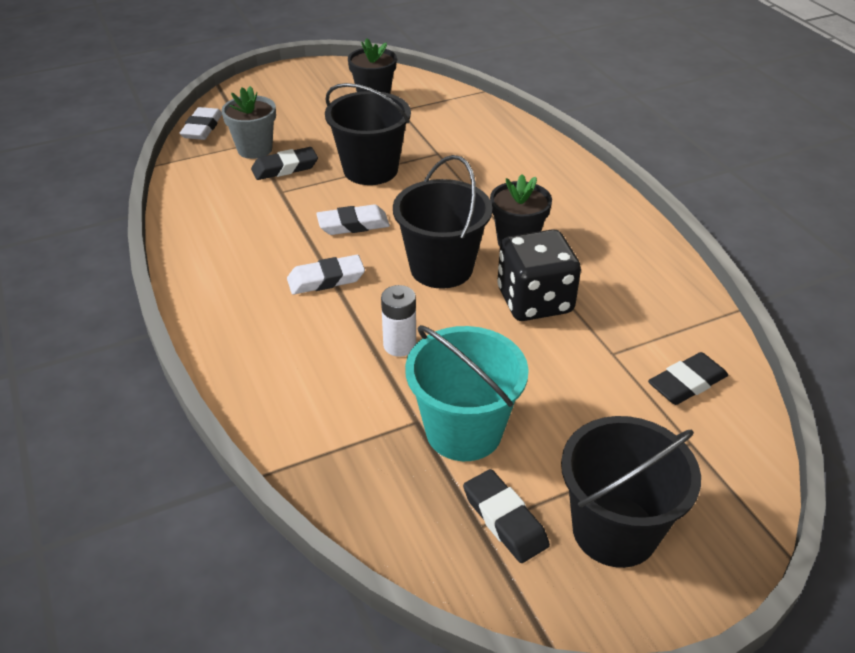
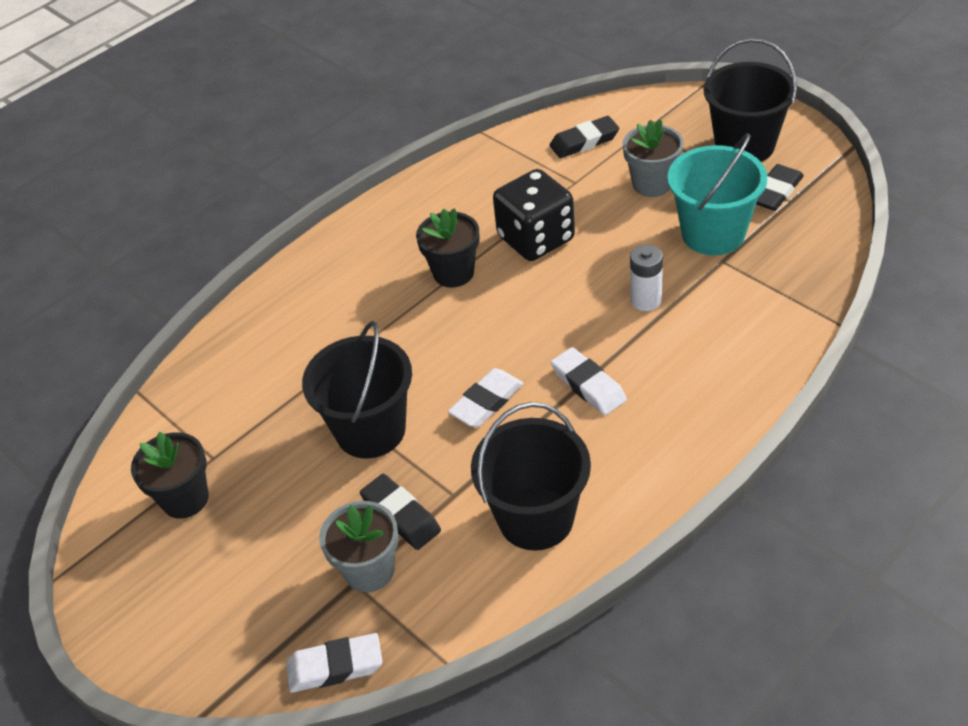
camera: 105 degrees left, 5 degrees up
white eraser [316,205,390,235] -> white eraser turned 75 degrees clockwise [448,368,523,427]
black bucket [393,155,492,289] -> black bucket moved to [471,402,591,551]
black eraser [648,352,728,405] -> black eraser turned 60 degrees counterclockwise [550,116,619,158]
none -> grey flower pot [623,119,683,197]

